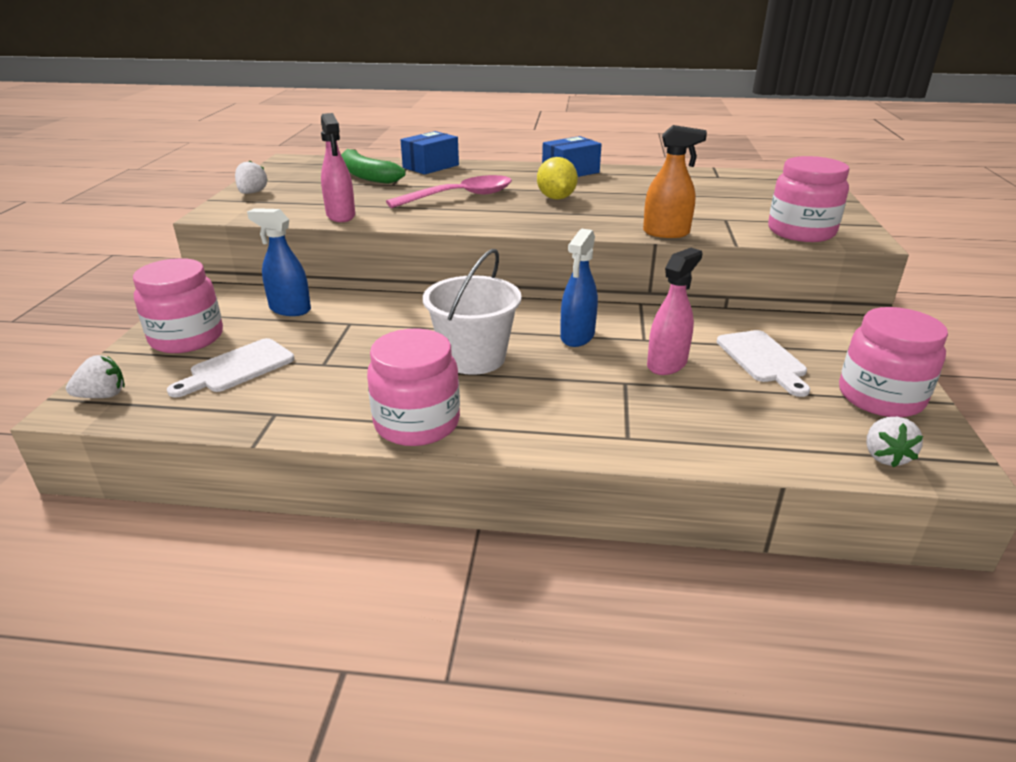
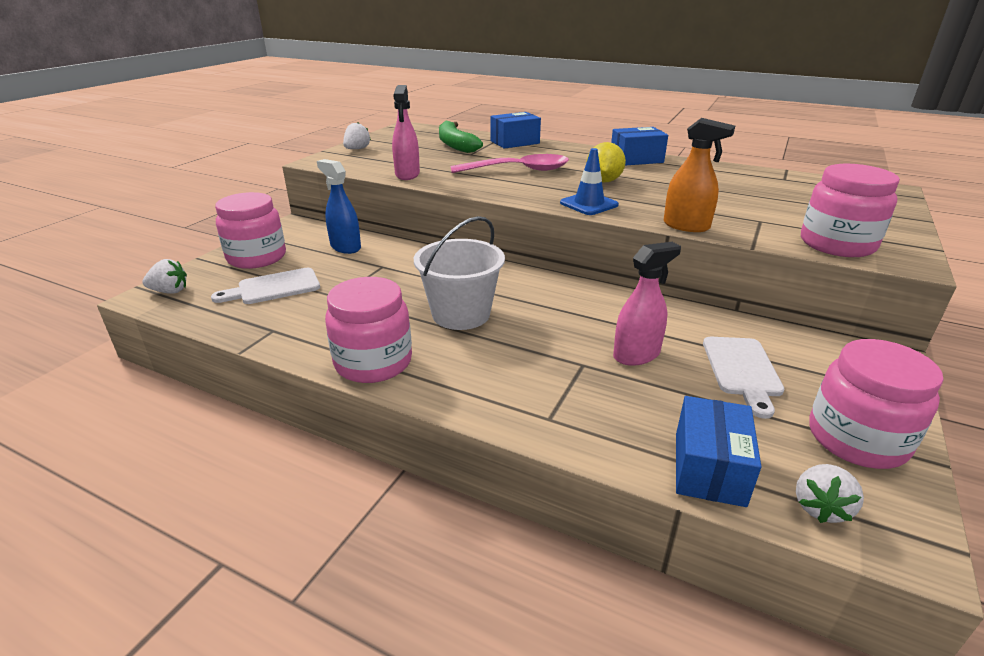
camera: 20 degrees right, 0 degrees up
blue spray bottle [560,228,598,347] -> none
none -> blue traffic cone [560,148,619,215]
none -> blue box [676,396,761,507]

